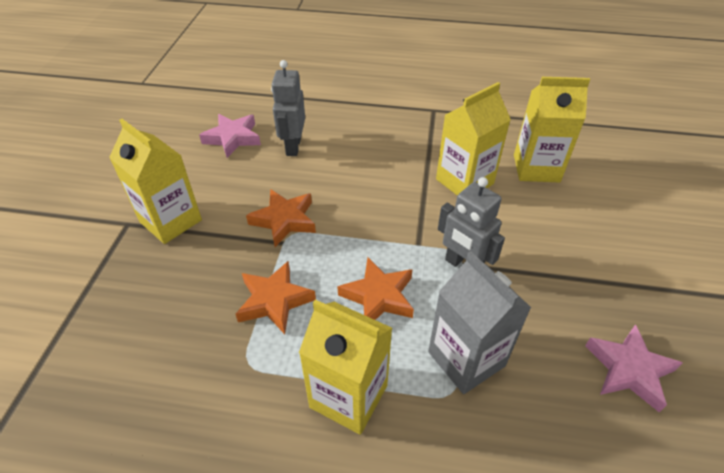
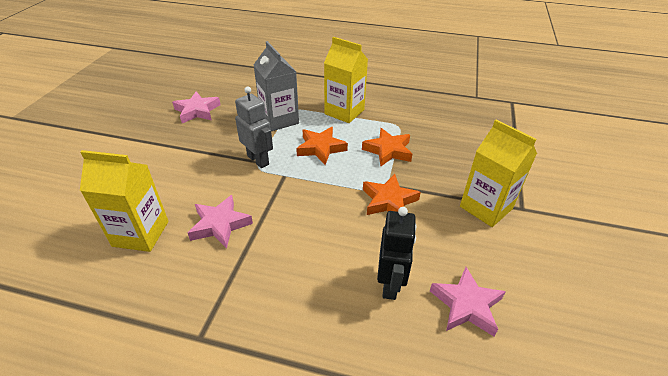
camera: 175 degrees left, 5 degrees down
grey robot [271,60,305,156] -> black robot [377,207,417,300]
yellow carton [436,82,511,196] -> pink star [188,195,253,249]

